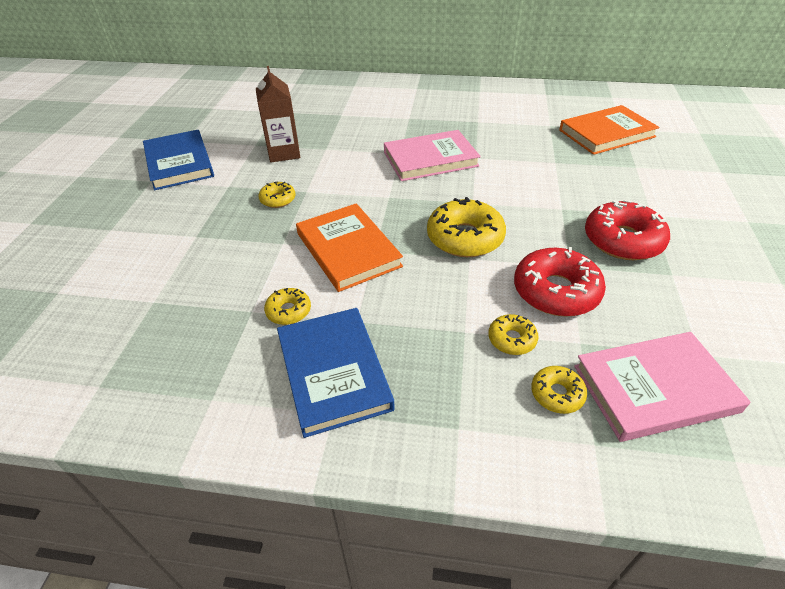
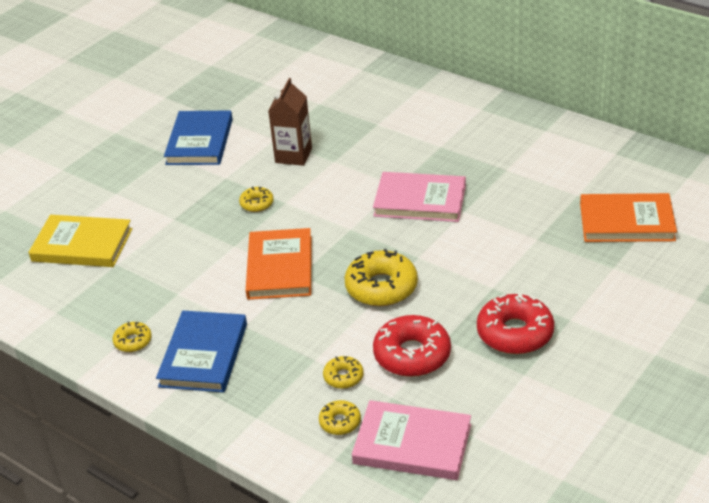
camera: 30 degrees right, 5 degrees down
yellow donut [264,288,311,325] -> yellow donut moved to [113,321,152,352]
none -> yellow book [28,215,132,267]

